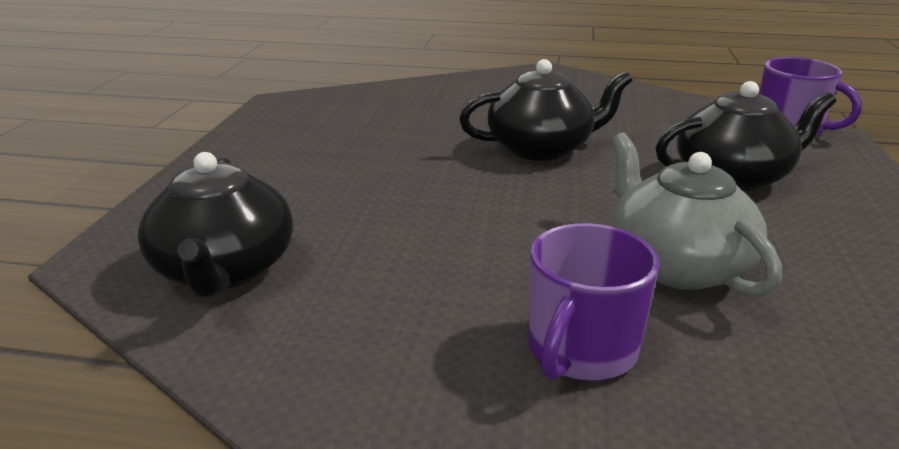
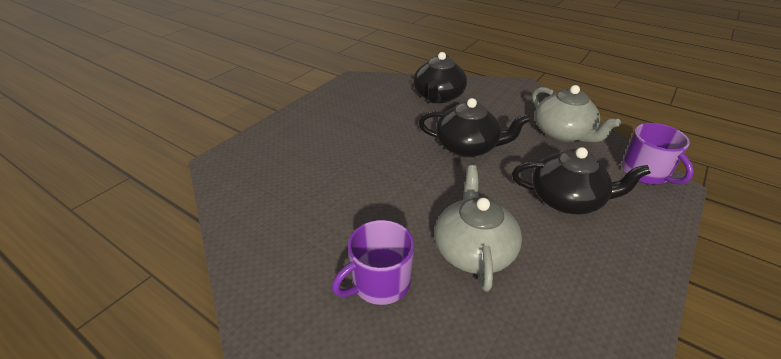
camera: 25 degrees right, 10 degrees up
black teapot [138,152,293,298] -> black teapot moved to [413,52,467,103]
none -> grey teapot [532,85,621,142]

